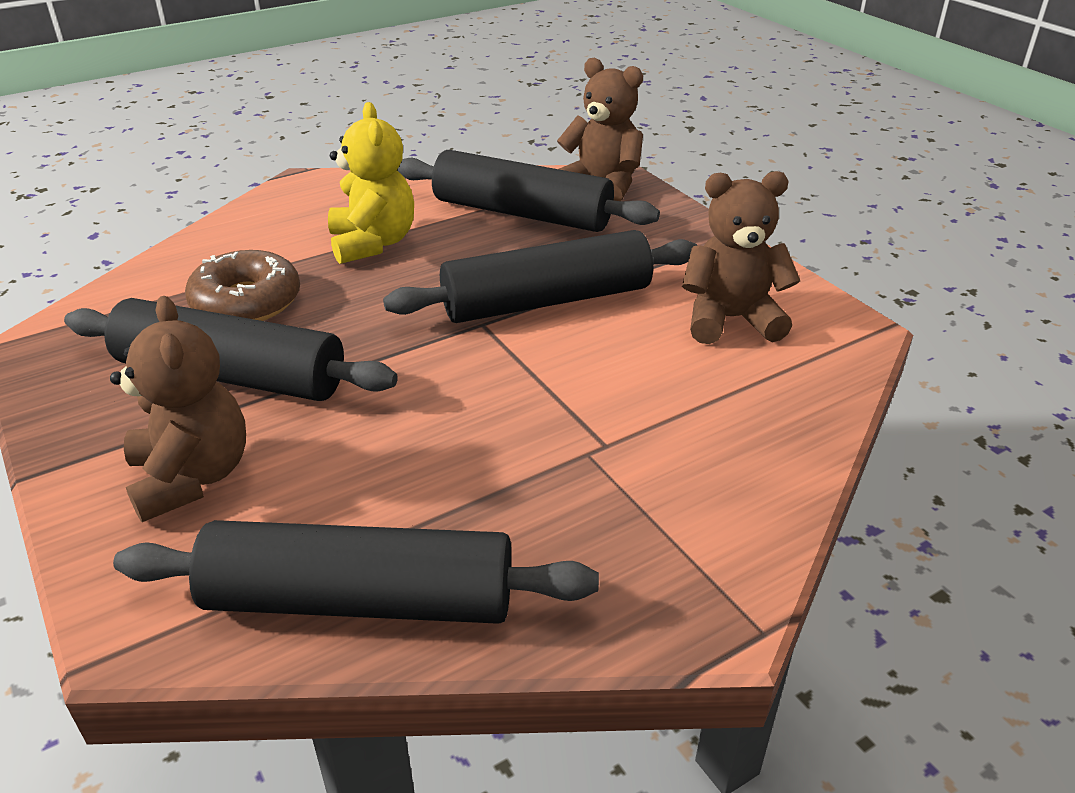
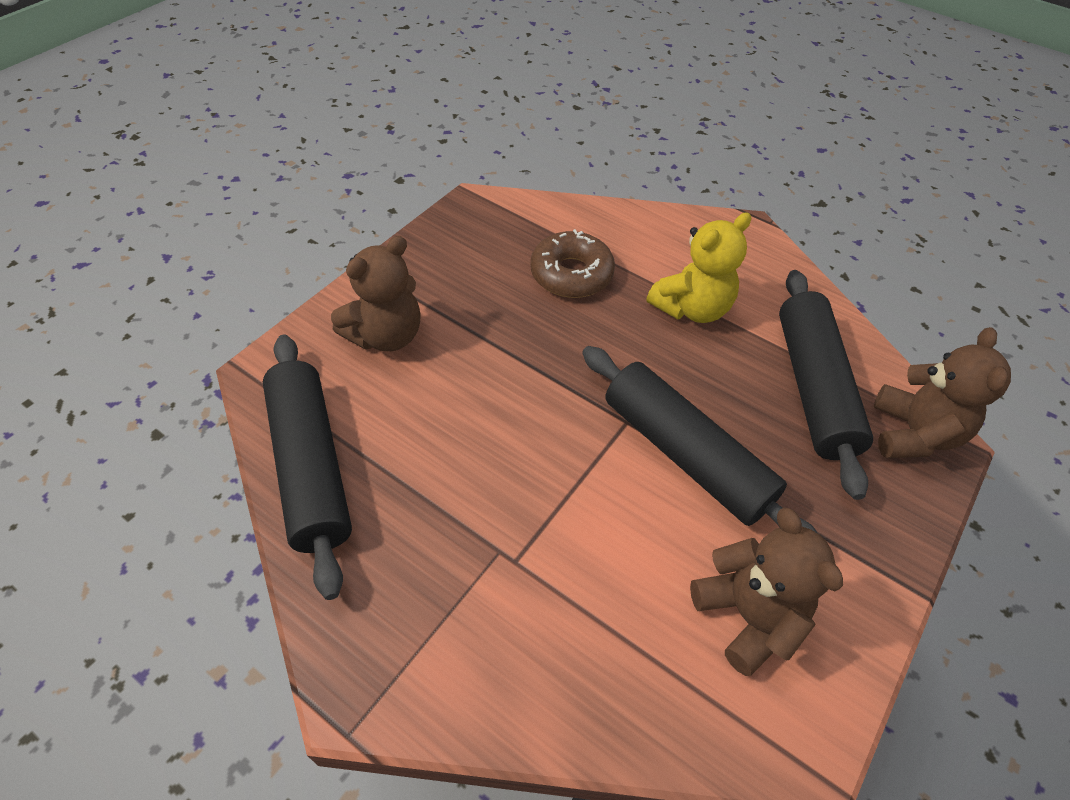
camera: 65 degrees right, 15 degrees up
black rolling pin [64,298,398,401] -> none

